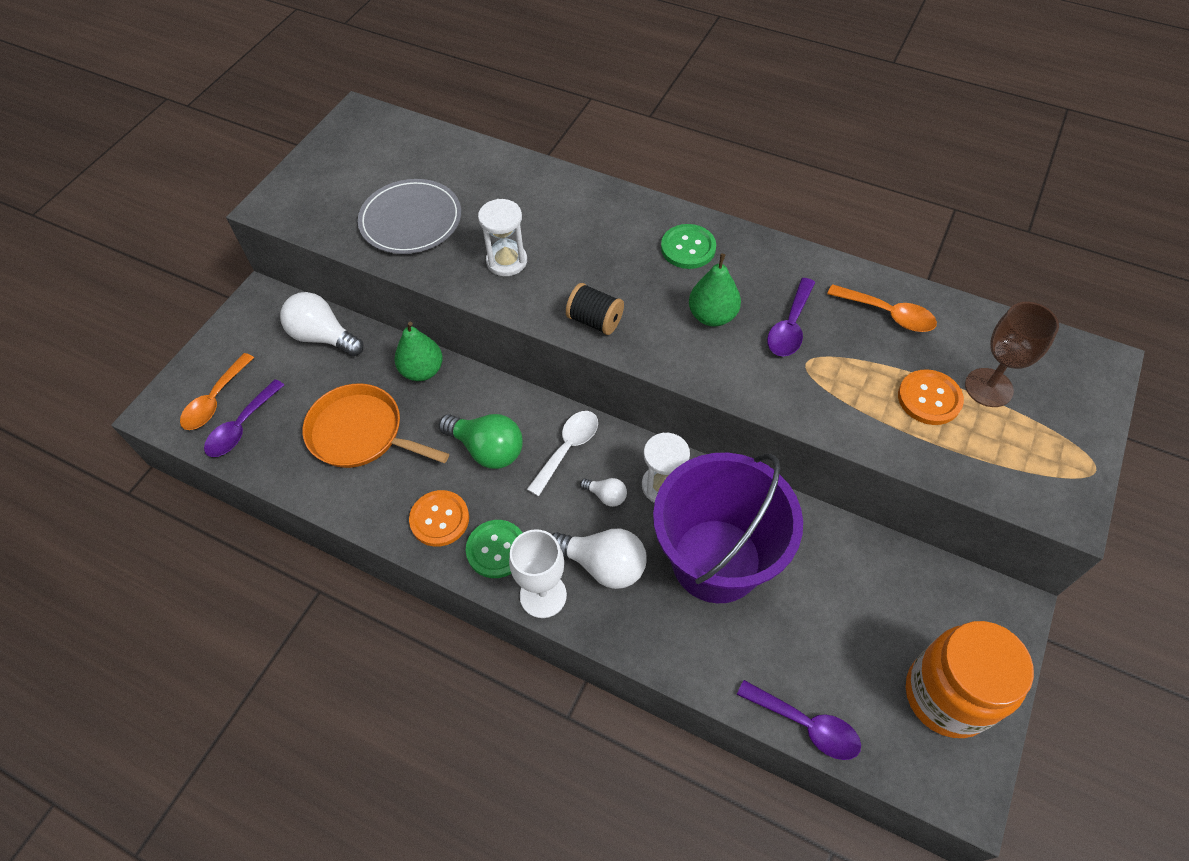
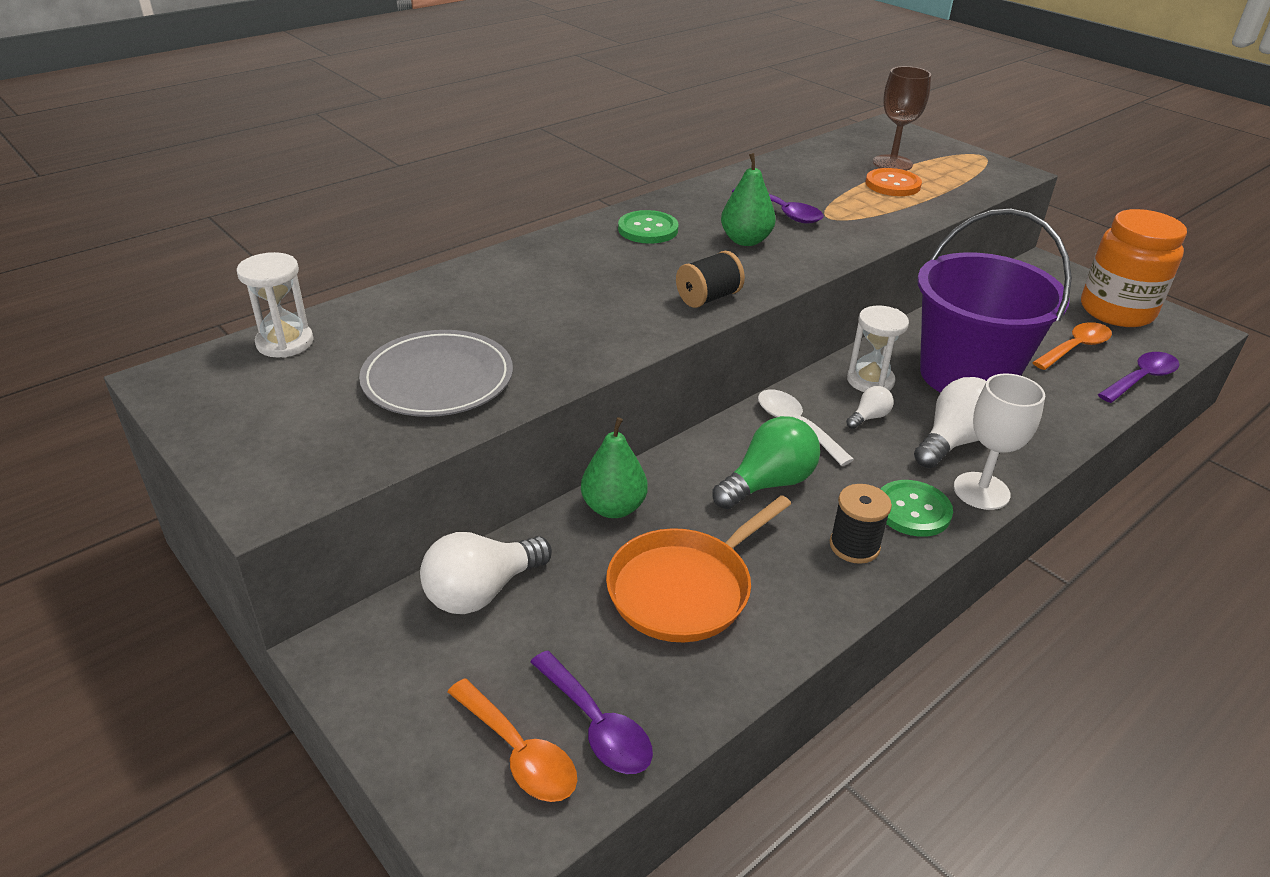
camera: 70 degrees left, 20 degrees down
orange button [409,490,469,547] -> black spool [830,484,892,564]
white hourglass [478,199,527,276] -> white hourglass moved to [237,252,314,358]
orange spoon [827,284,937,332] -> orange spoon moved to [1032,322,1112,370]

